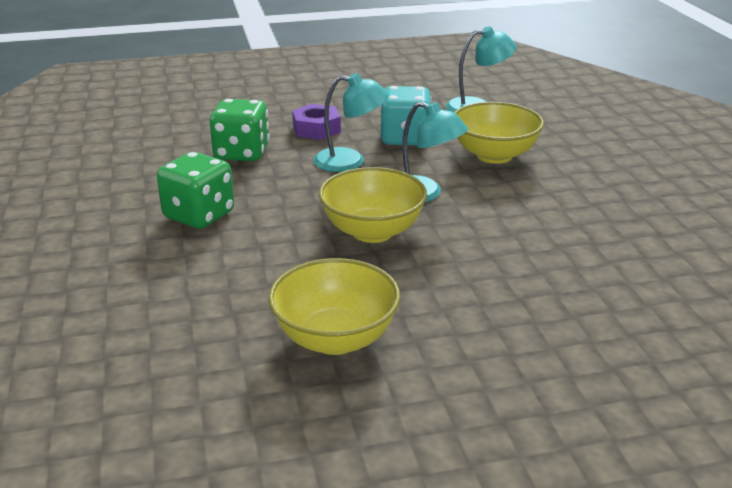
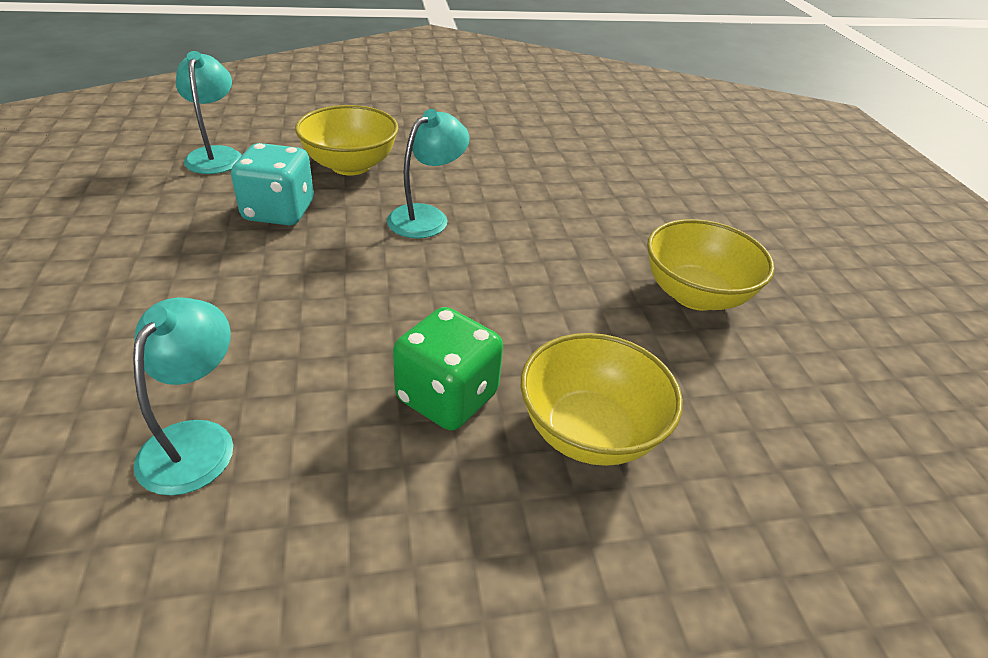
camera: 90 degrees left, 10 degrees up
green dice [209,99,270,161] -> none
purple nut [292,104,341,140] -> none
turquoise lamp [313,73,389,172] -> turquoise lamp moved to [133,297,233,496]
yellow bowl [319,167,427,243] -> yellow bowl moved to [521,333,683,466]

